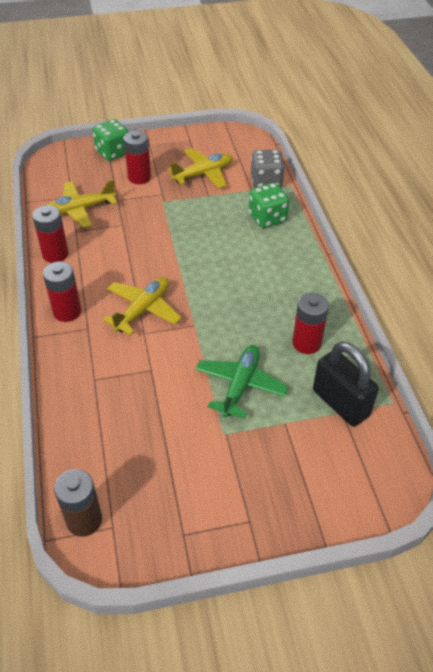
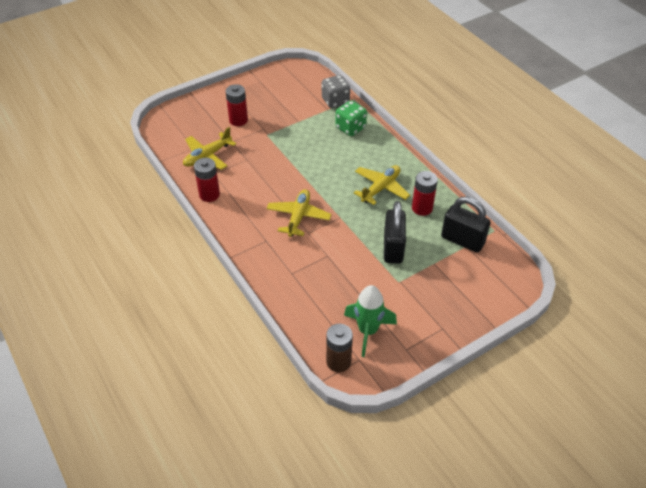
camera: 20 degrees left, 0 degrees up
red battery [43,261,81,322] -> none
green dice [92,119,129,161] -> none
yellow plane [167,148,233,188] -> yellow plane moved to [354,165,410,205]
green plane [195,345,289,419] -> black padlock [384,201,406,264]
none -> green rocket [344,285,397,357]

